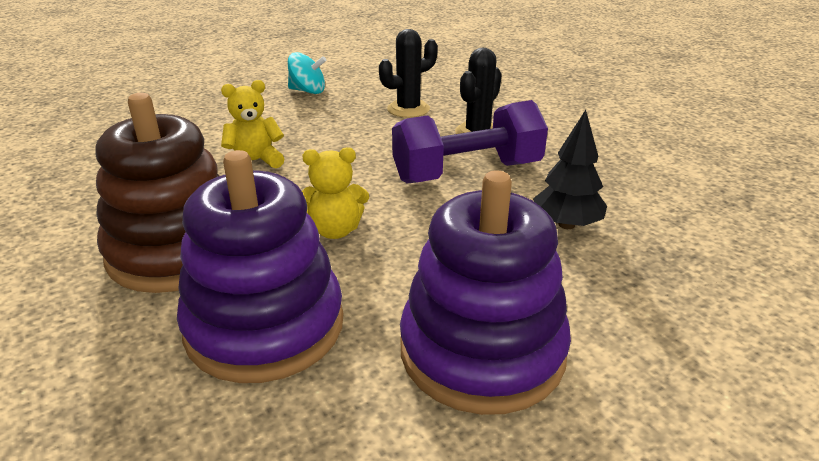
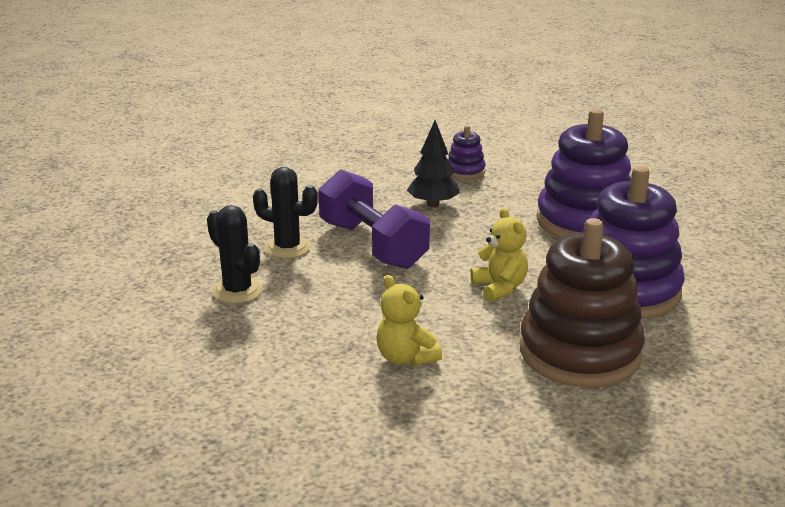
camera: 105 degrees left, 5 degrees down
turquoise spinning top [288,52,326,94] -> none
none -> purple stacking toy [448,125,486,179]

